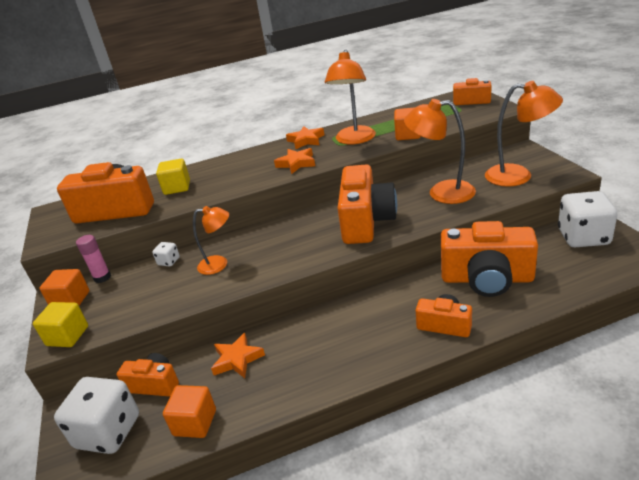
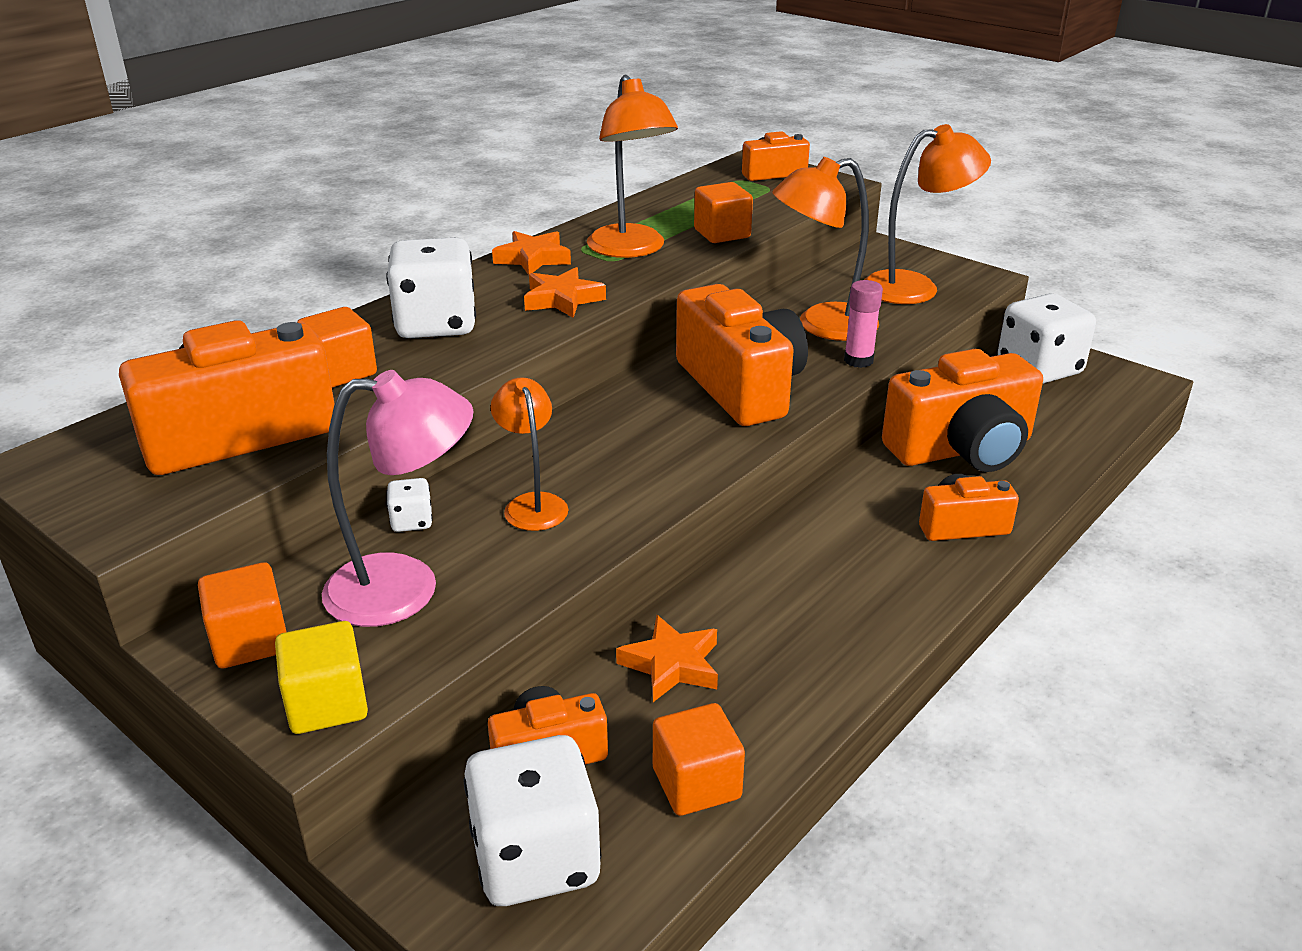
camera: 35 degrees left, 0 degrees up
pink glue stick [76,235,111,283] -> pink glue stick moved to [844,280,883,368]
yellow cube [156,158,190,195] -> orange cube [297,307,377,388]
orange lamp [193,206,229,275] -> orange lamp turned 75 degrees counterclockwise [491,377,569,531]
none -> pink lamp [322,370,474,627]
none -> white dice [386,237,476,338]

